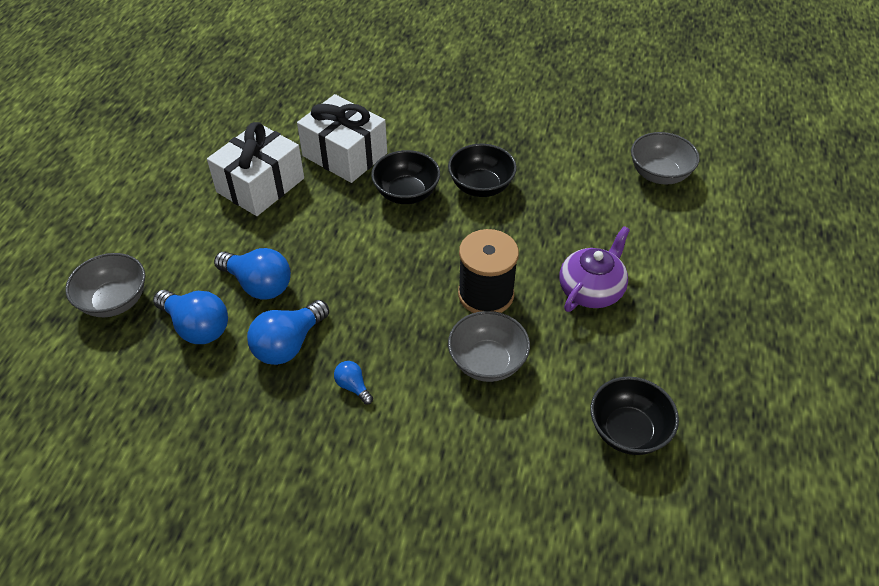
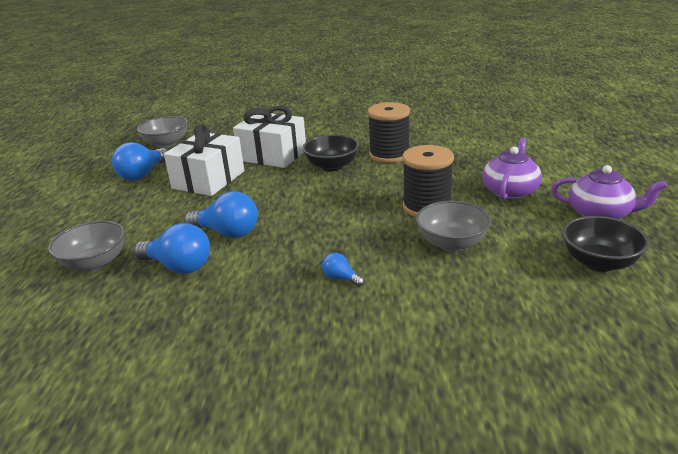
camera: 10 degrees left, 20 degrees down
blue light bulb [247,300,329,365] -> blue light bulb moved to [112,142,168,181]
black bowl [448,144,517,197] -> black spool [368,102,410,163]
grey bowl [631,132,700,185] -> grey bowl moved to [137,116,188,148]
none -> purple teapot [552,165,667,219]

